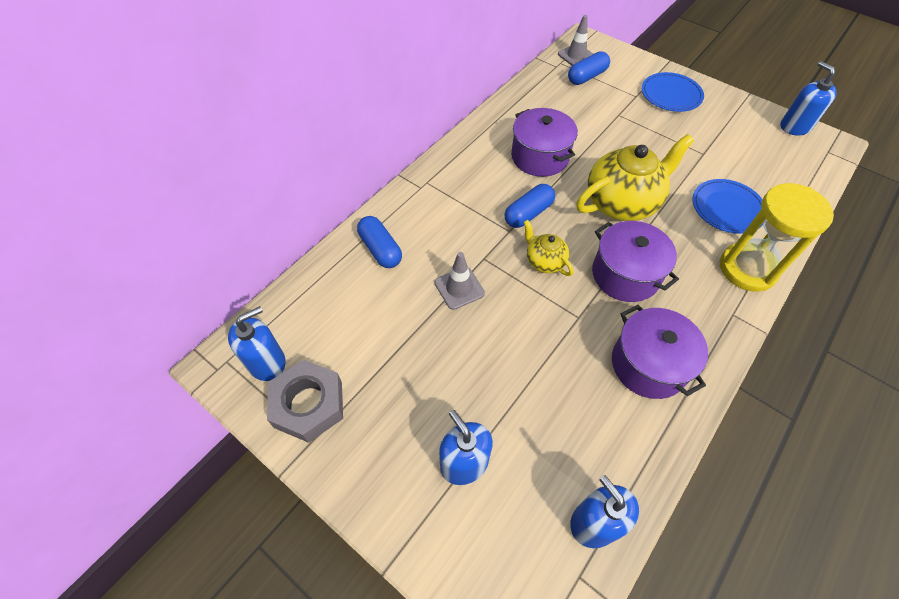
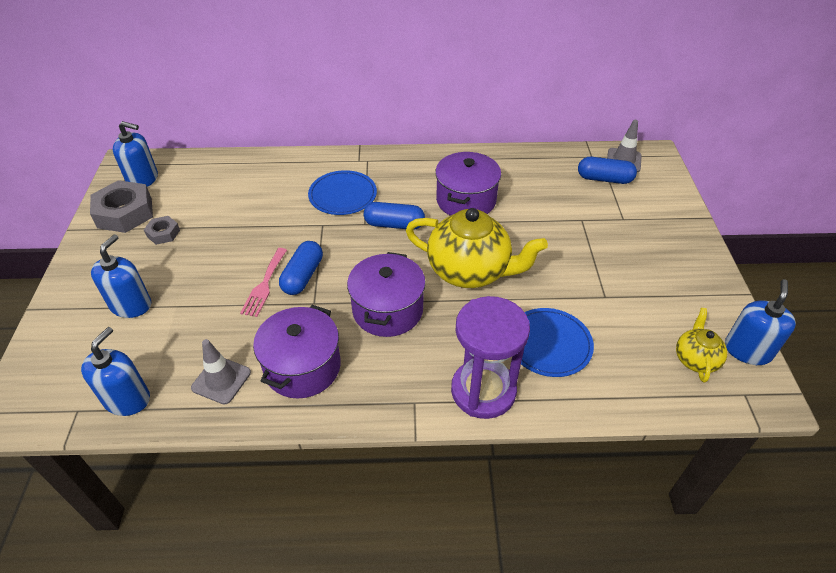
camera: 50 degrees right, 10 degrees down
blue capsule [357,216,402,268] -> blue capsule moved to [279,241,323,295]
grey traffic cone [435,252,485,310] -> grey traffic cone moved to [191,339,251,405]
yellow teapot [523,220,573,276] -> yellow teapot moved to [676,308,727,383]
blue plate [642,72,704,112] -> blue plate moved to [308,170,377,215]
yellow hourglass [720,183,834,292] -> purple hourglass [451,296,530,419]
none -> grey nut [144,216,180,245]
none -> pink fork [240,248,287,317]

